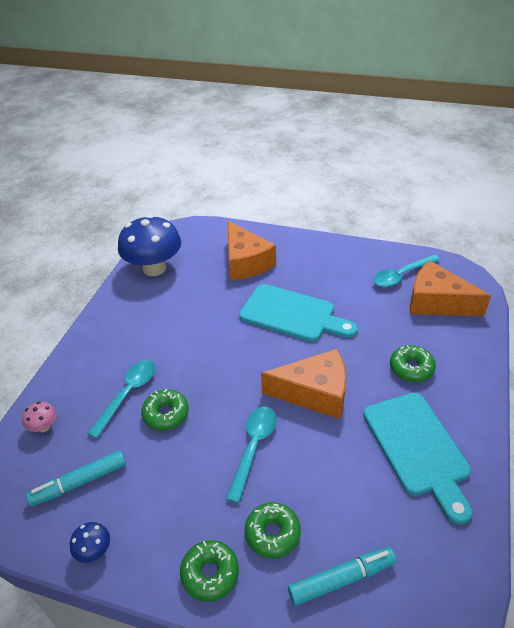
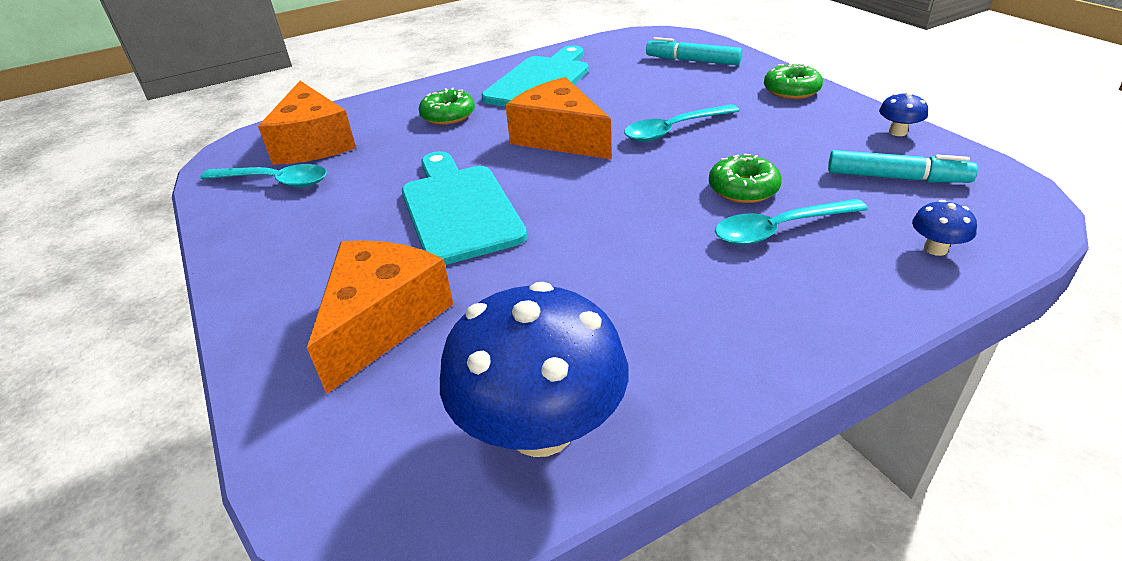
camera: 135 degrees left, 5 degrees down
pink mushroom [22,402,57,432] -> blue mushroom [912,200,977,256]
green donut [245,502,301,559] -> none

